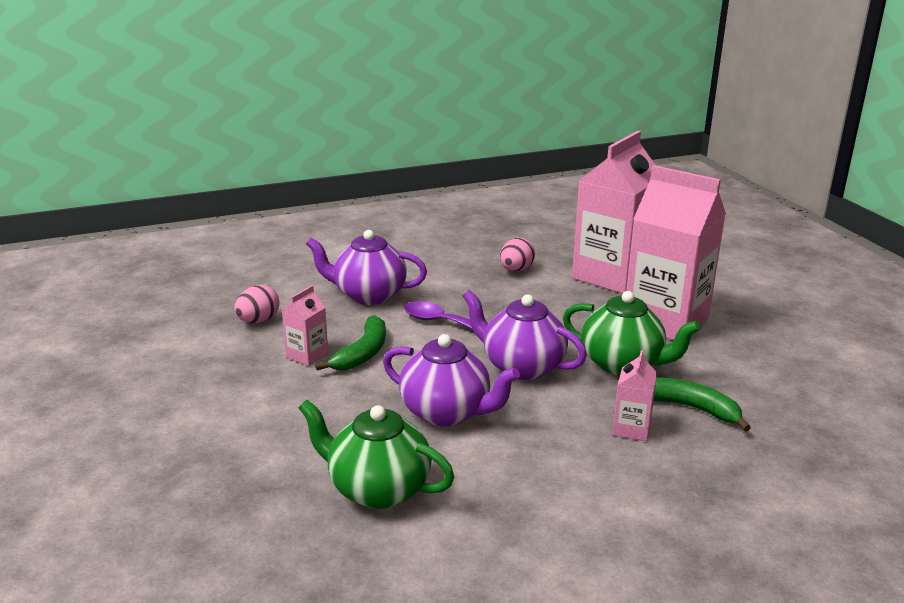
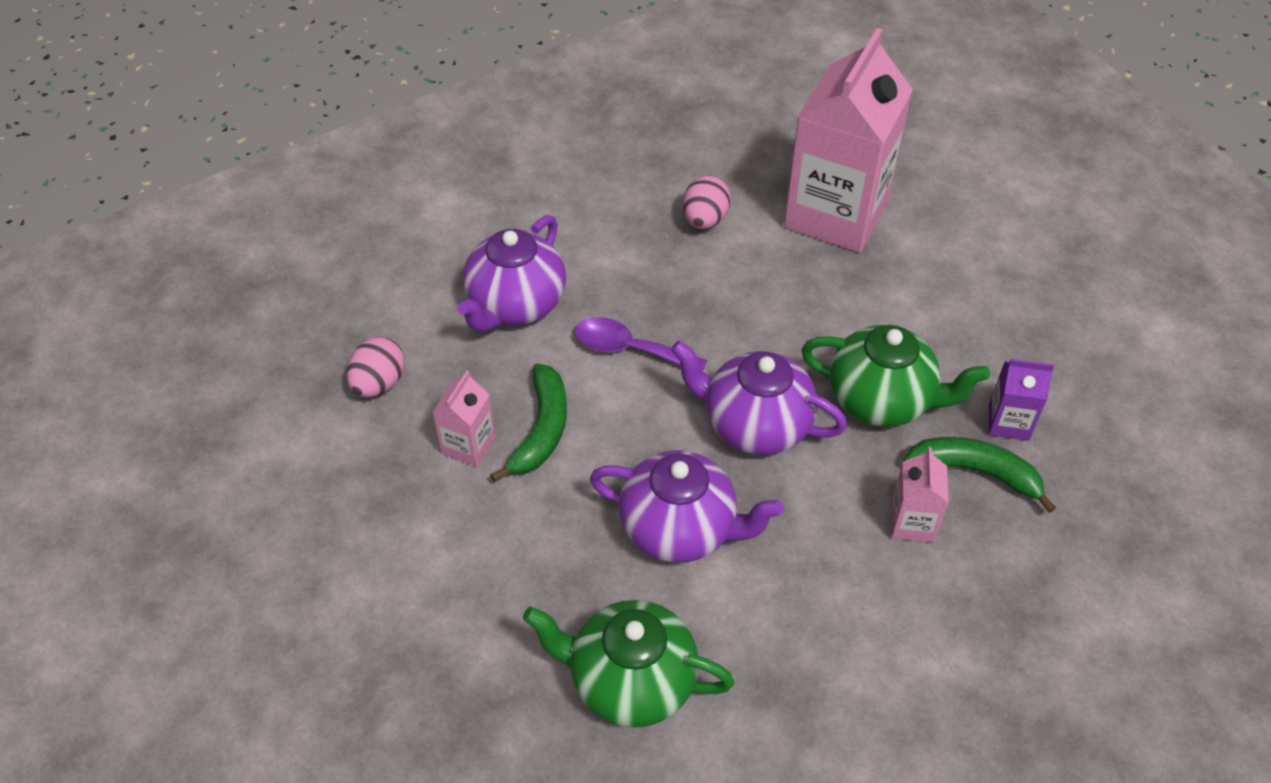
camera: 10 degrees left, 25 degrees up
purple teapot [306,230,427,305] -> purple teapot turned 60 degrees counterclockwise [457,215,566,332]
pink carton [626,165,726,340] -> none
none -> purple carton [989,359,1054,441]

